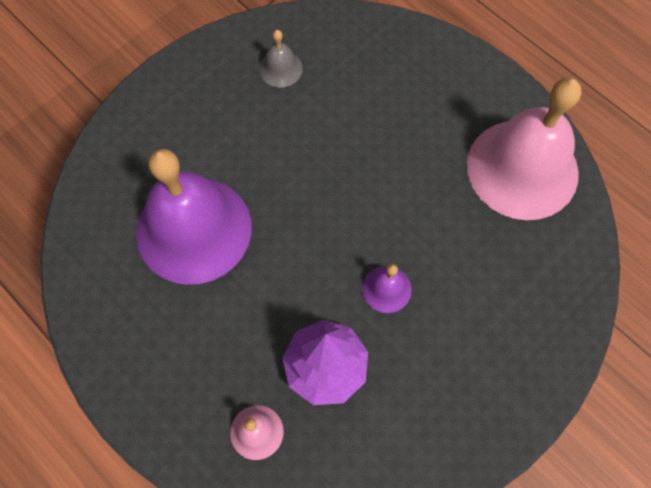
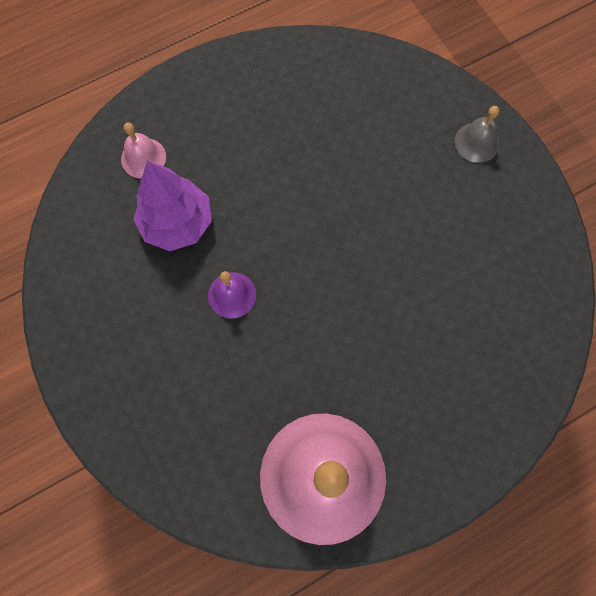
camera: 105 degrees right, 5 degrees up
purple bell [136,149,252,285] -> none
grey bell [259,30,303,88] -> grey bell moved to [455,106,500,163]

